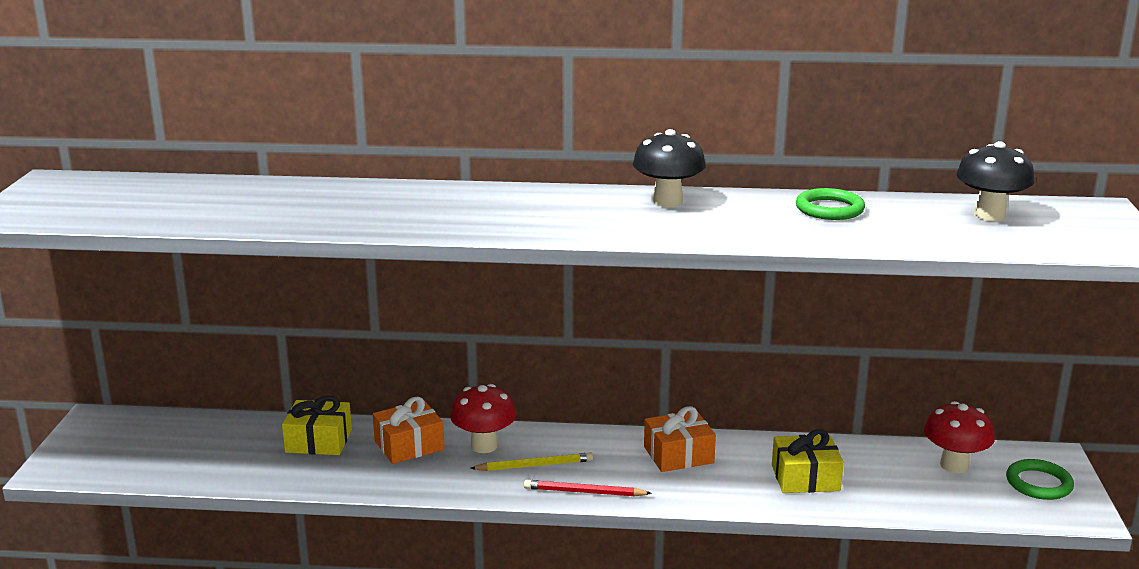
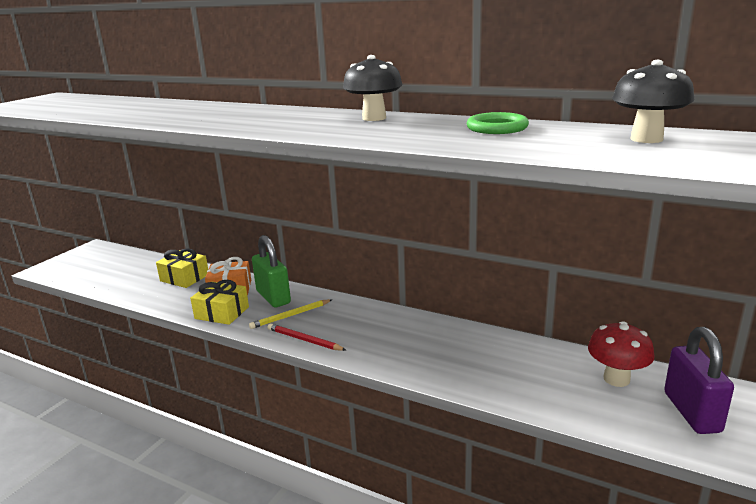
camera: 25 degrees right, 0 degrees up
red mushroom [450,384,516,453] -> green padlock [252,235,291,307]
yellow pencil [470,452,593,471] -> yellow pencil turned 135 degrees clockwise [249,299,332,329]
orange gift [644,406,716,472] -> none
yellow gift [772,429,844,493] -> yellow gift moved to [190,280,249,325]
green ring [1006,459,1074,500] -> purple padlock [664,327,734,434]

